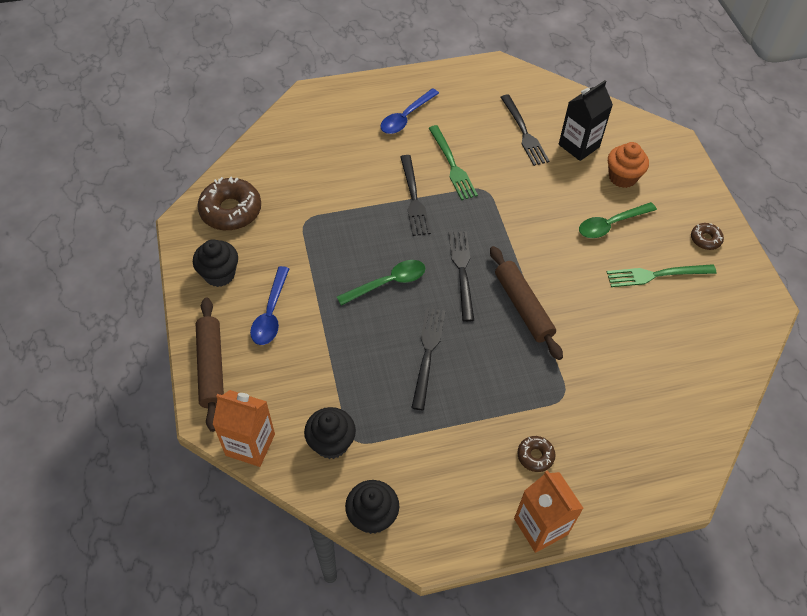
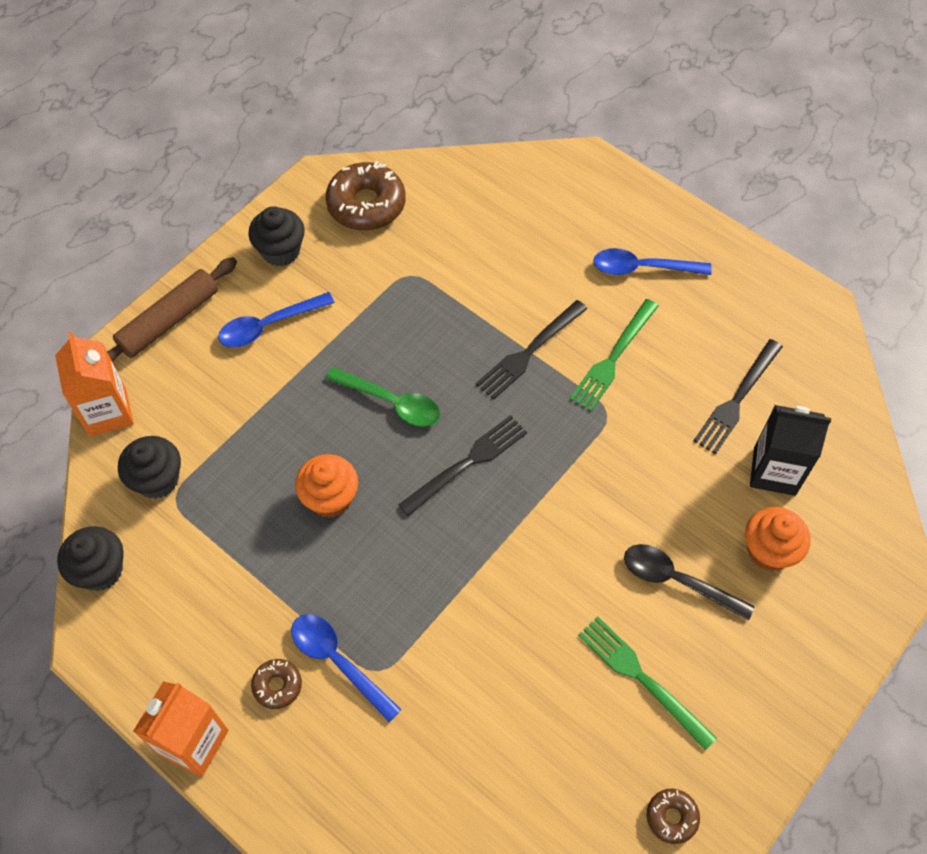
camera: 55 degrees right, 5 degrees up
black fork [411,308,445,410] -> orange cupcake [295,454,358,518]
brown rolling pin [490,246,563,360] -> none
green spoon [579,202,657,238] -> black spoon [624,544,755,621]
brown donut [691,223,724,250] -> brown donut moved to [647,789,700,844]
none -> blue spoon [291,614,402,722]

